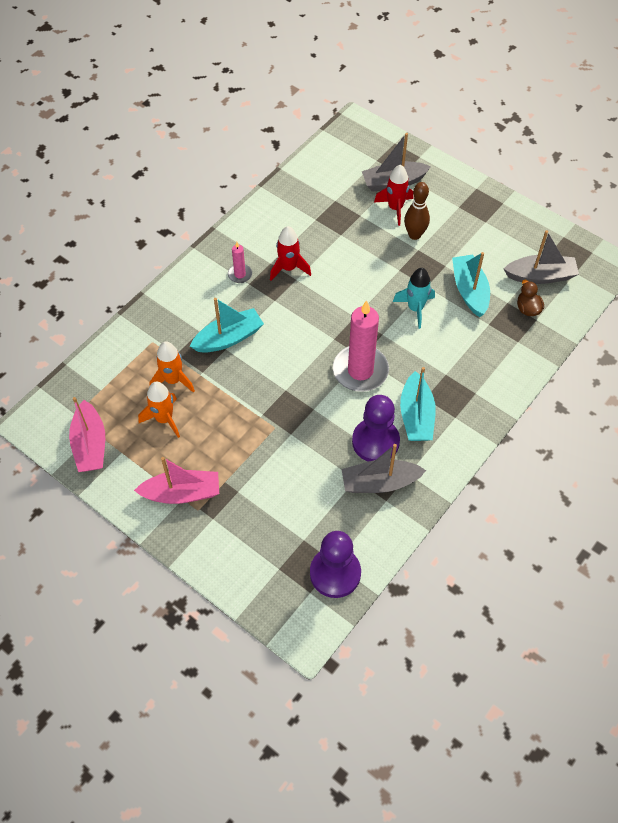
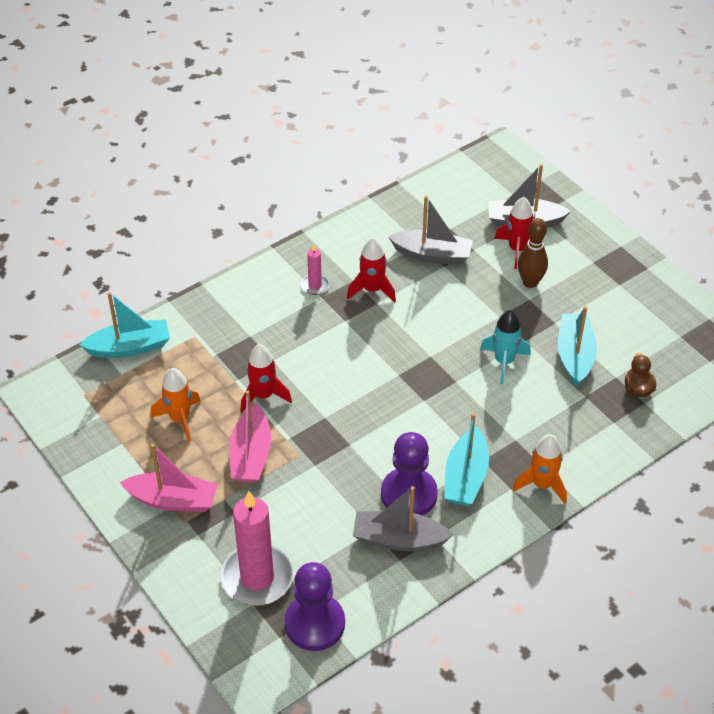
camera: 15 degrees right, 10 degrees down
pink boat [69,397,105,472] -> pink boat moved to [229,390,271,483]
orange rocket [150,341,195,393] -> orange rocket moved to [512,434,567,504]
turquoise boat [190,298,264,353] -> turquoise boat moved to [79,292,170,358]
pink candle [333,300,389,392] -> pink candle moved to [220,491,294,606]
grey boat [504,230,579,284] -> grey boat moved to [388,196,473,265]
none -> red rocket [240,344,292,412]

